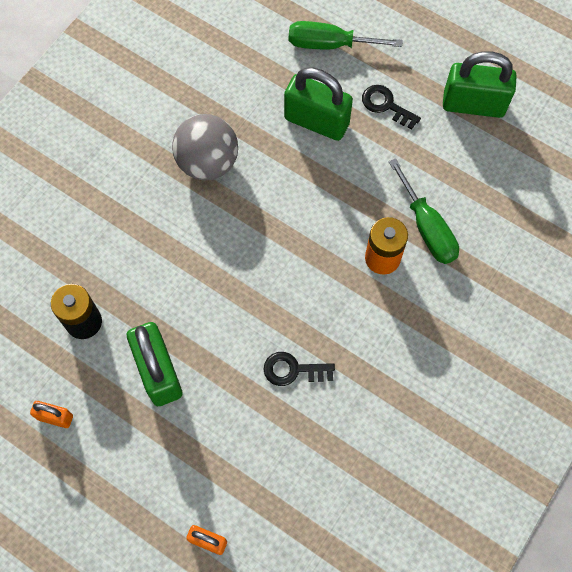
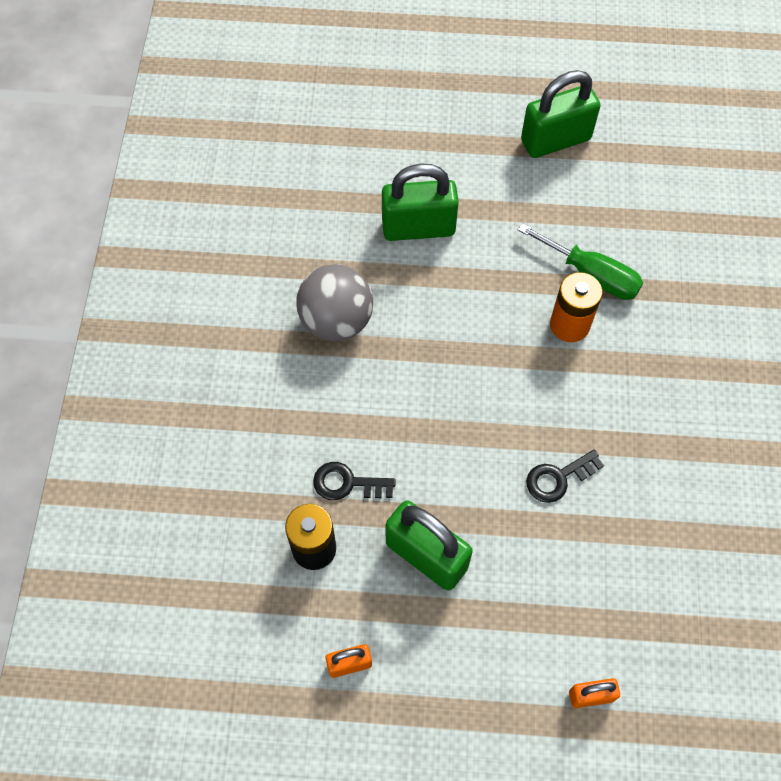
camera: 30 degrees left, 5 degrees down
green screwdriver [289,21,403,49] -> none
black key [362,85,421,130] -> black key moved to [313,462,396,500]

